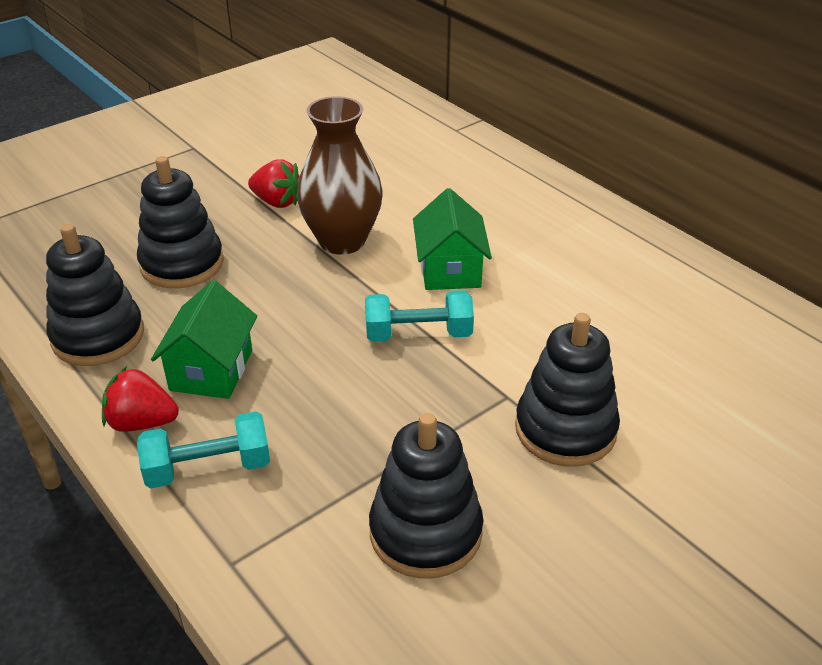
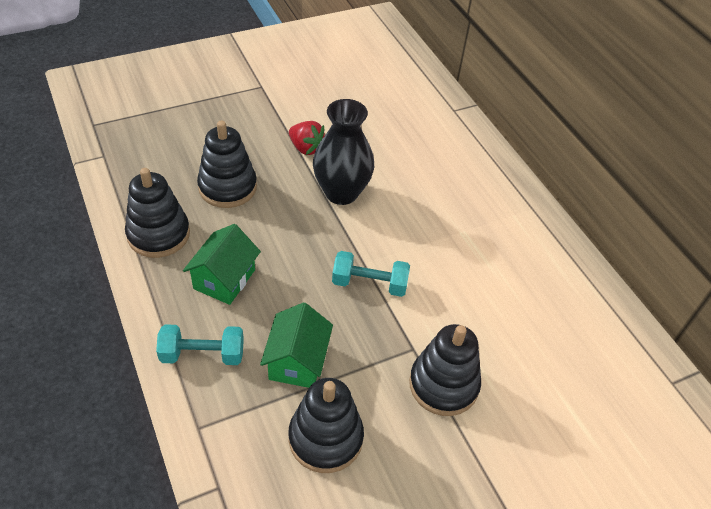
camera: 10 degrees right, 10 degrees up
red strawberry [102,367,179,432] -> none
brown vase [297,96,383,255] -> black vase [313,99,374,205]
green house [413,188,492,290] -> green house moved to [260,302,333,388]

